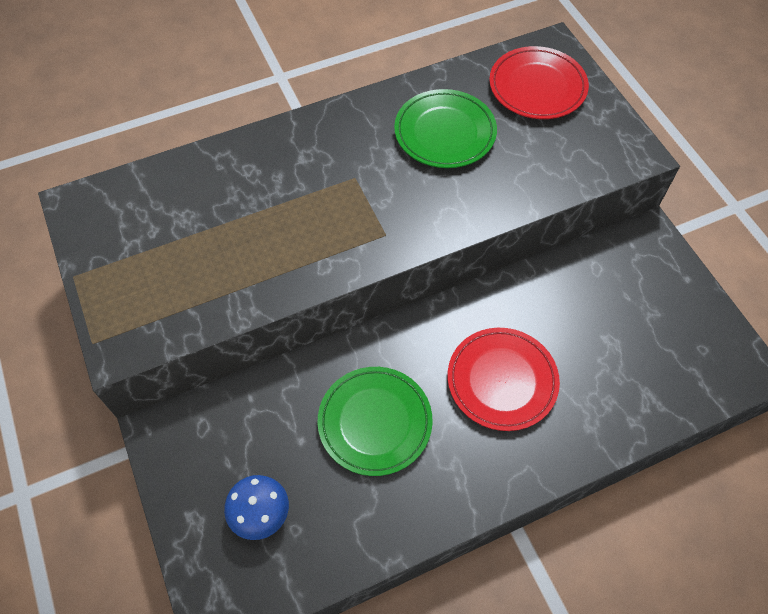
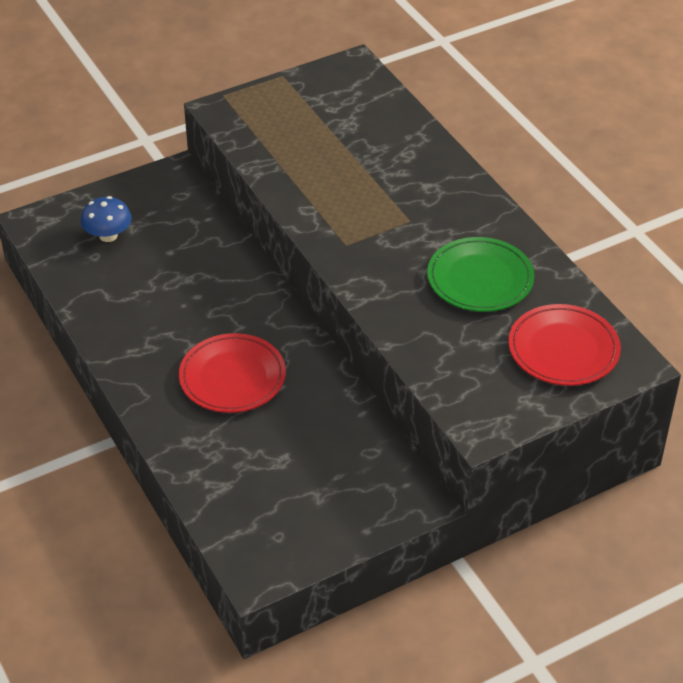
camera: 85 degrees right, 15 degrees down
green plate [318,367,433,476] -> none

